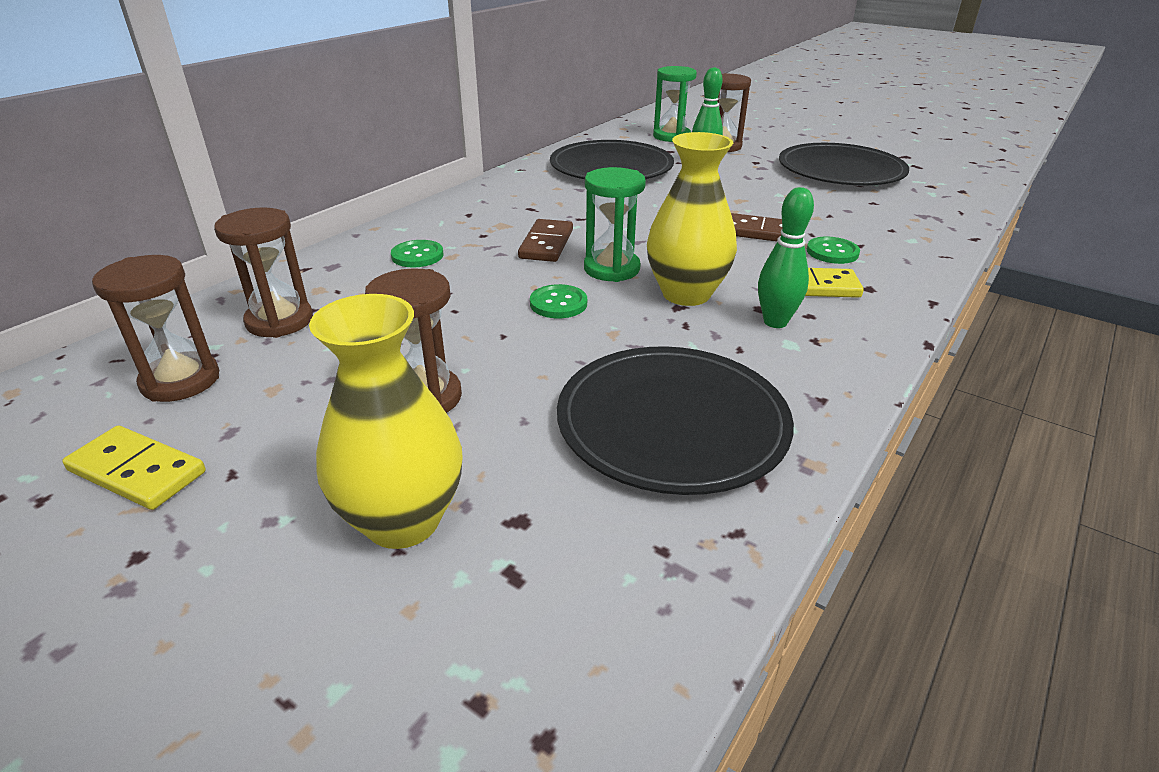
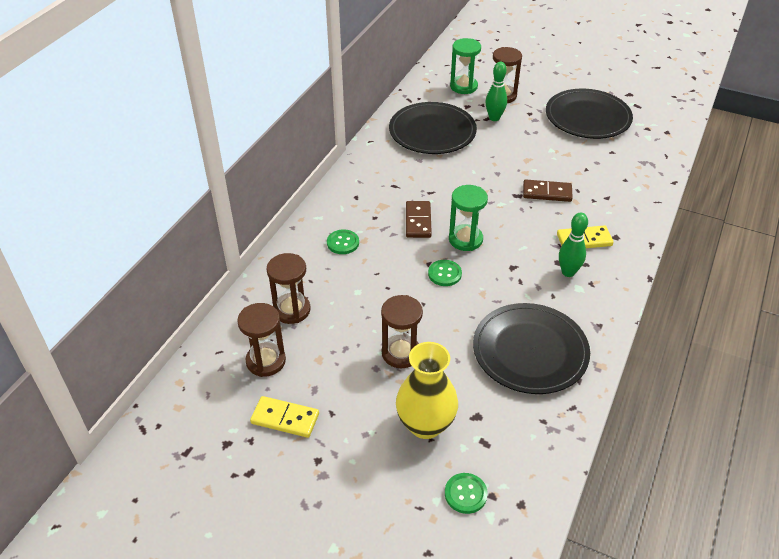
camera: 10 degrees left, 10 degrees up
yellow vase [647,132,737,306] -> none
green button [807,237,860,264] -> green button moved to [445,473,488,514]

